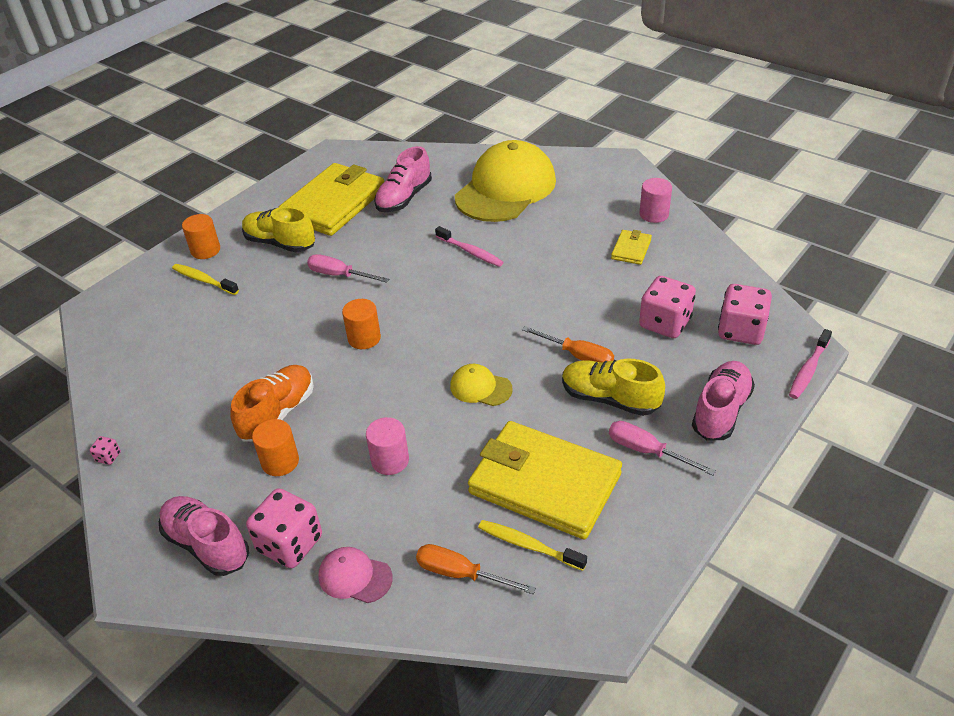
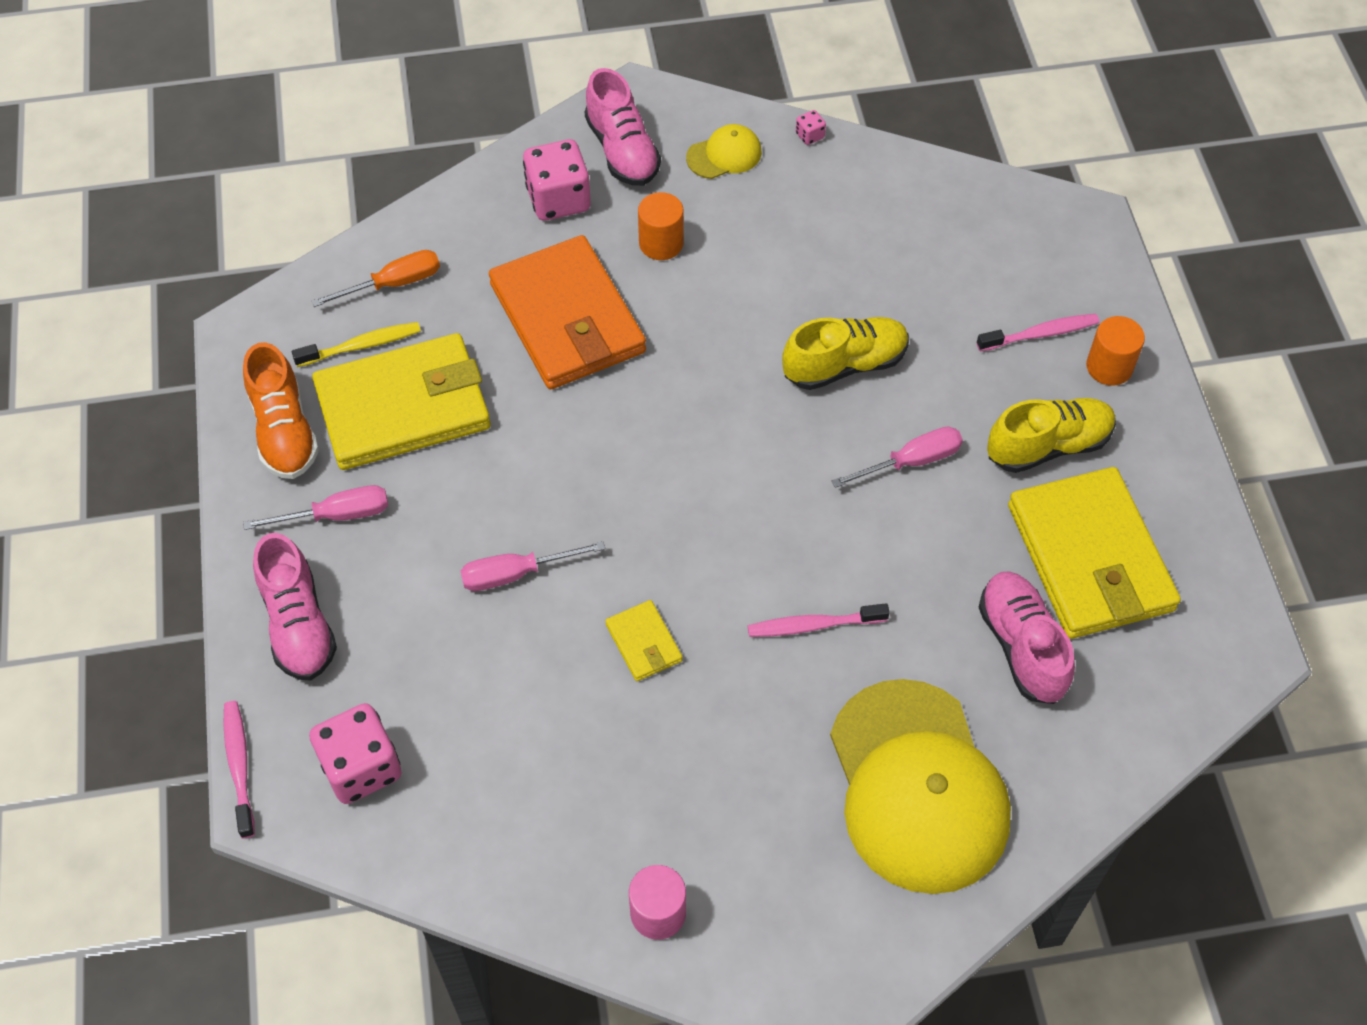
camera: 130 degrees right, 15 degrees up
pink shoe [159,496,249,576] -> pink shoe turned 75 degrees clockwise [585,68,661,186]
yellow toothbrush [172,264,239,295] -> pink toothbrush [977,314,1099,351]
orange shoe [230,365,314,441] -> orange shoe moved to [243,342,319,479]
pink cap [318,547,393,603] -> none
orange cylinder [342,299,381,349] -> none
pink cylinder [366,417,409,475] -> orange wallet [489,235,646,389]
yellow cap [450,364,513,406] -> yellow cap moved to [686,124,762,179]
orange screwdriver [522,326,614,363] -> pink screwdriver [460,541,605,591]
yellow shoe [562,358,665,416] -> yellow shoe moved to [782,317,909,390]
yellow wallet [611,230,652,265] -> yellow wallet moved to [605,600,682,681]
pink dice [639,276,696,338] -> none

